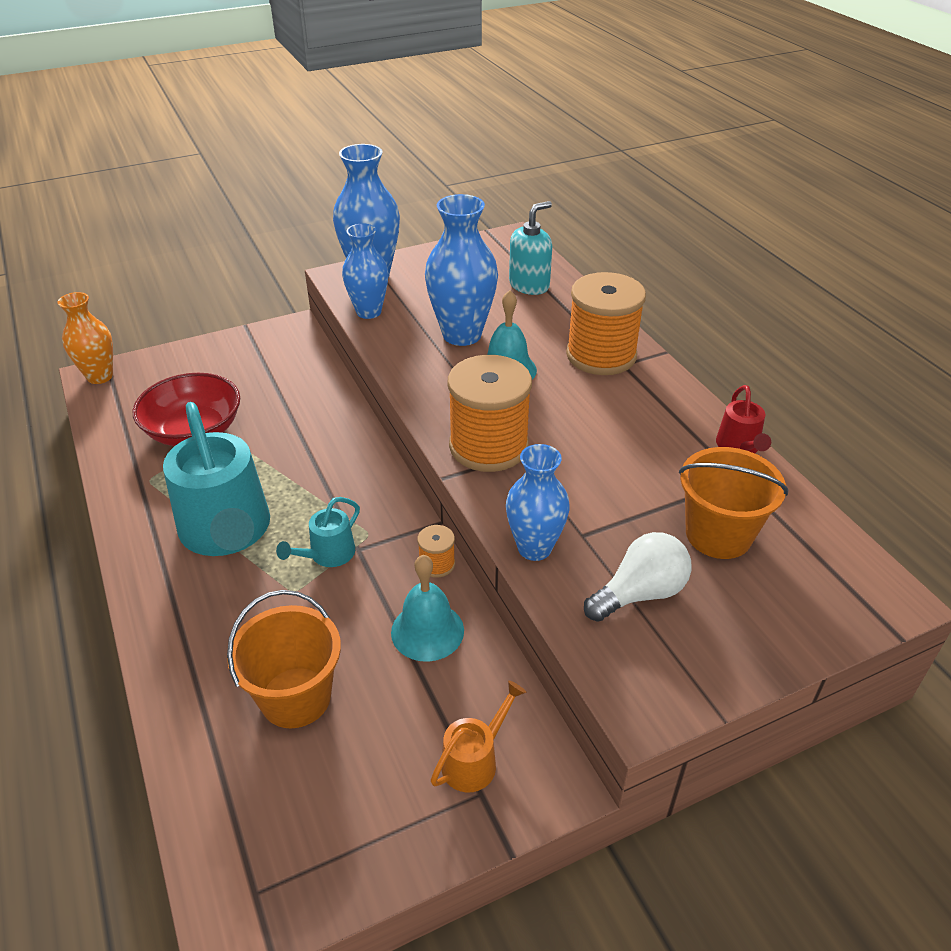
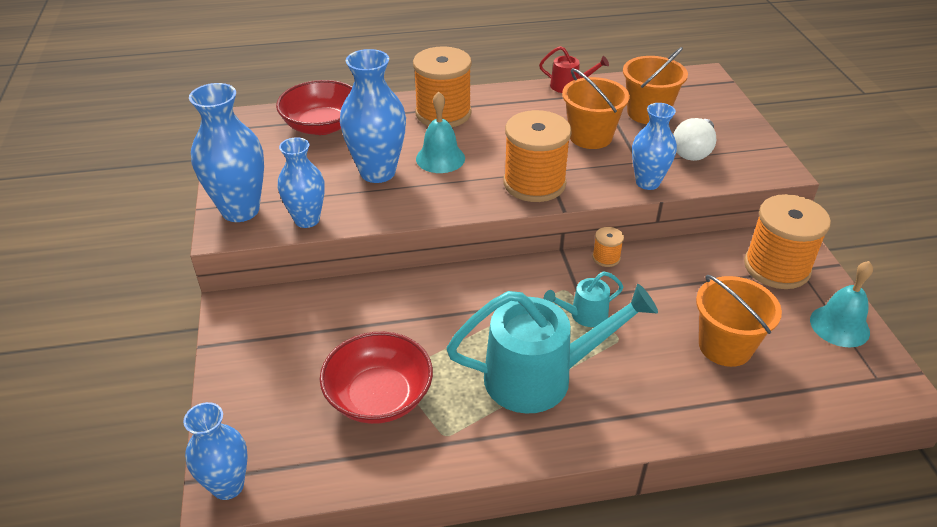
camera: 75 degrees left, 0 degrees up
orange vase [58,292,113,384] -> blue vase [183,402,248,500]
turquoise watering can [276,497,360,567] -> turquoise watering can turned 105 degrees clockwise [544,271,623,327]
turquoise bell [391,555,464,662] -> turquoise bell moved to [810,261,873,348]
orange watering can [431,681,526,793] -> orange spool [744,194,831,289]
turquoise soap dispenser [509,201,552,295] -> red bowl [276,80,352,135]
white light bulb [584,532,692,622] -> white light bulb turned 135 degrees counterclockwise [673,118,716,161]
none -> orange bucket [562,68,630,149]

